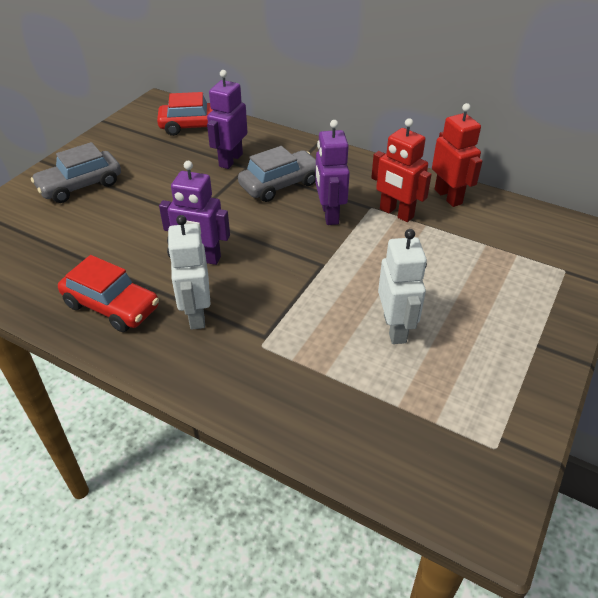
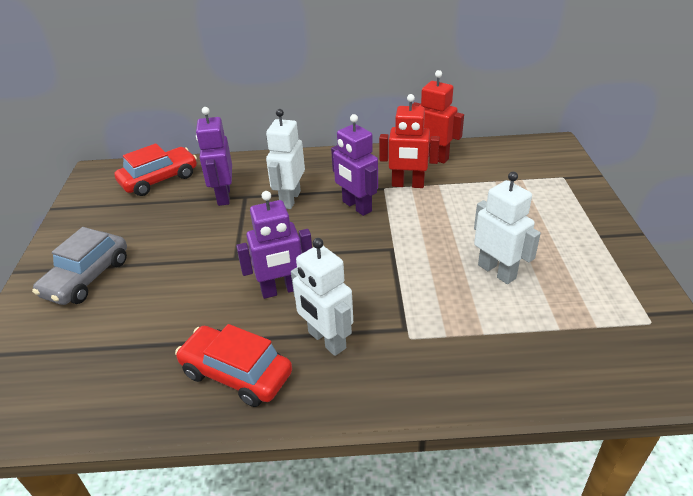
camera: 30 degrees left, 5 degrees down
red car [58,255,159,332] -> red car turned 150 degrees counterclockwise [175,324,292,407]
grey car [238,146,316,202] -> white robot [266,109,305,209]

